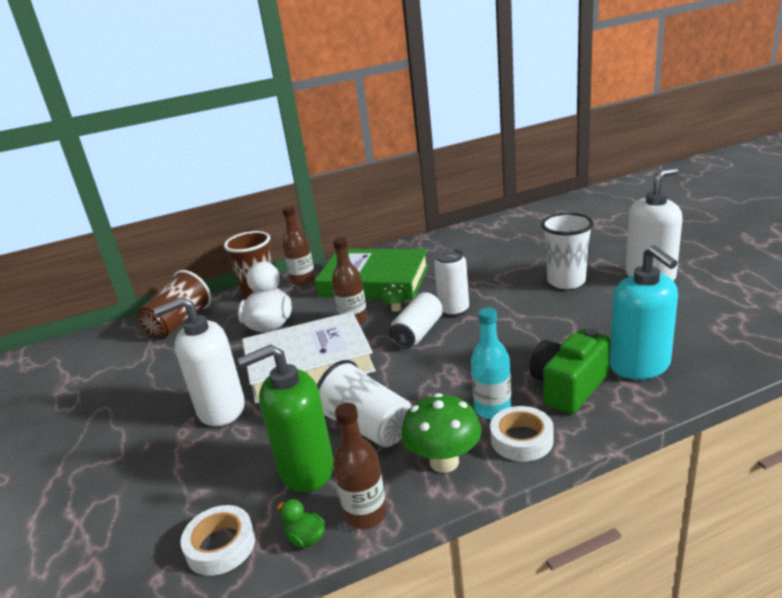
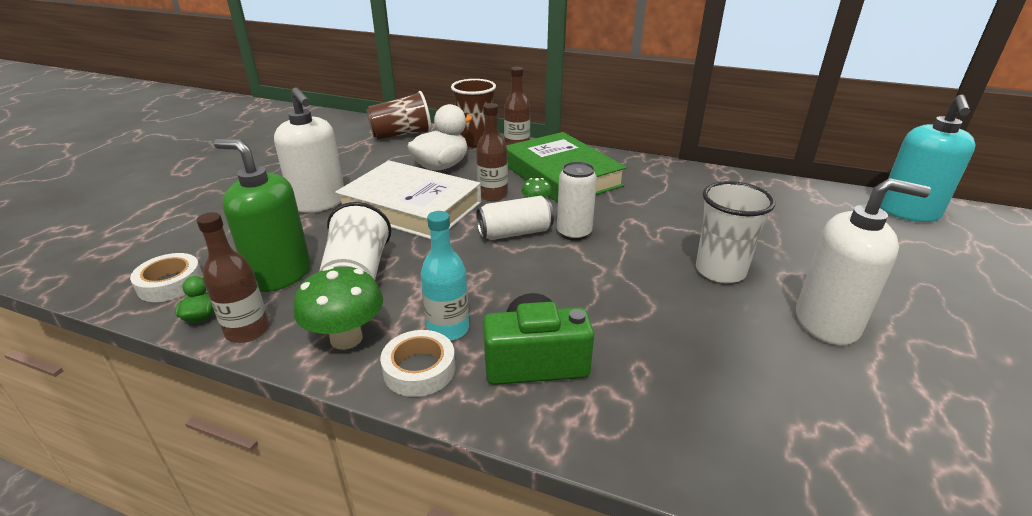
camera: 40 degrees right, 5 degrees up
white soap dispenser [153,297,245,426] -> white soap dispenser turned 150 degrees counterclockwise [274,87,344,213]
turquoise soap dispenser [610,245,678,380] -> turquoise soap dispenser moved to [880,95,976,222]

